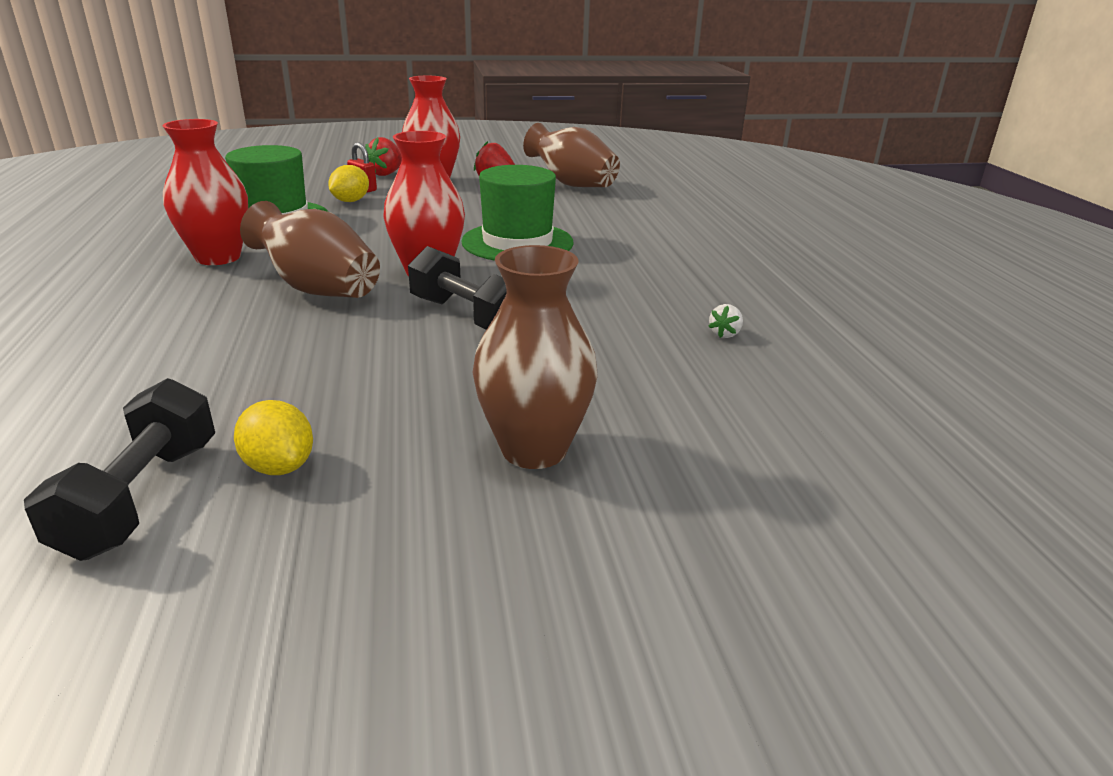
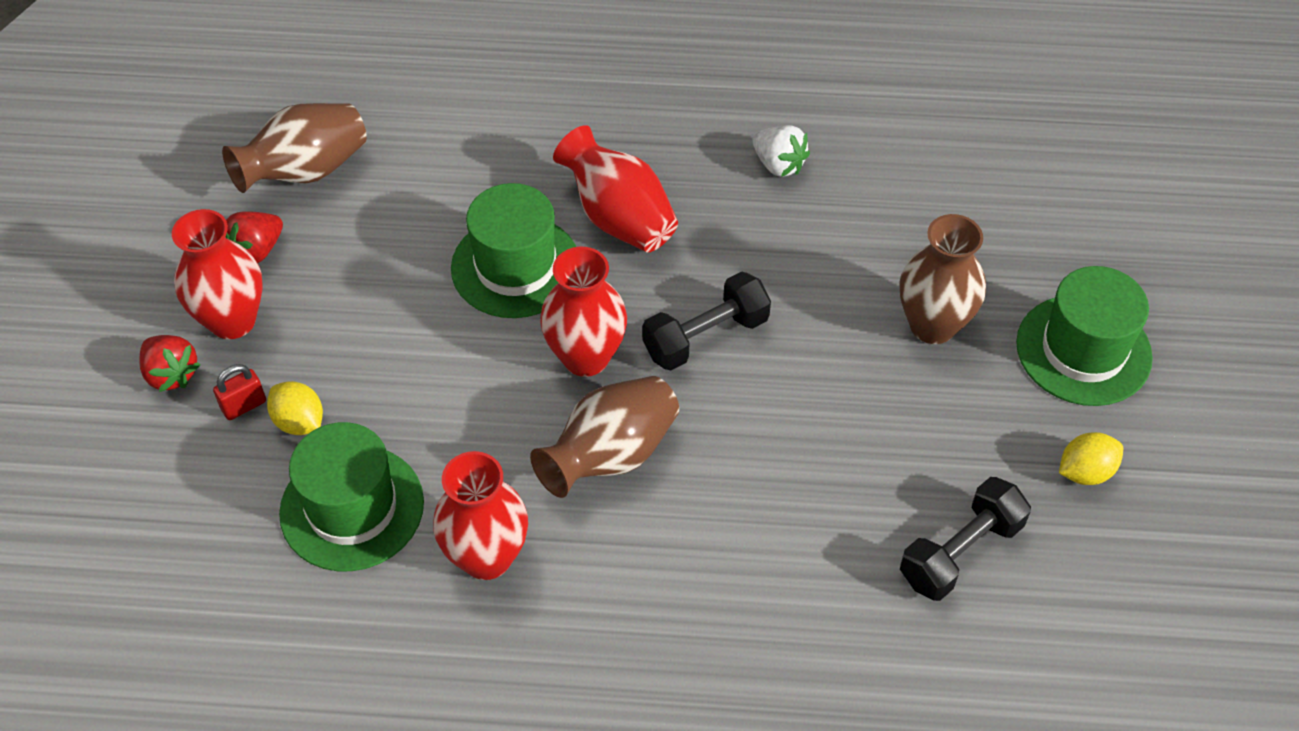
camera: 75 degrees left, 25 degrees up
black dumbbell [24,378,215,561] -> black dumbbell turned 60 degrees counterclockwise [900,477,1031,601]
yellow lemon [234,400,313,475] -> yellow lemon moved to [1059,432,1123,485]
white strawberry [708,304,743,338] -> white strawberry [752,125,810,177], size x1.78
none -> red vase [553,125,678,252]
none -> green hat [1016,266,1153,406]

